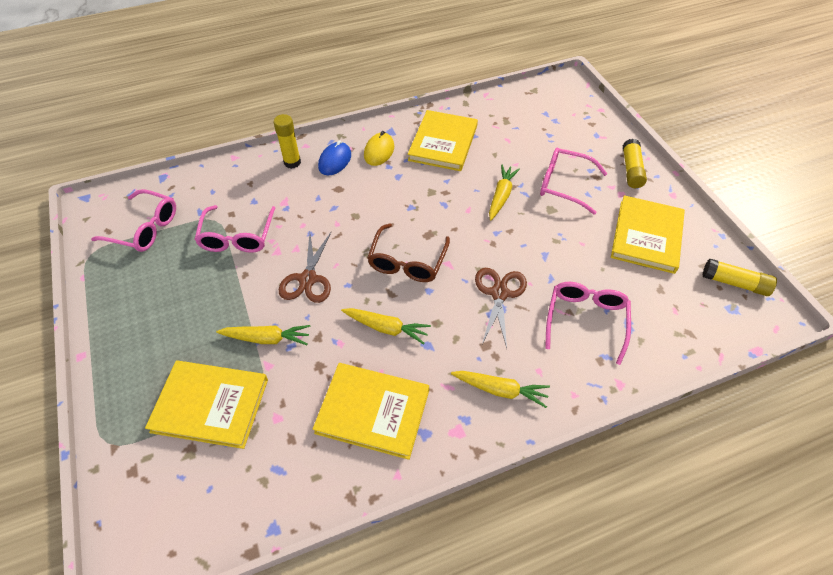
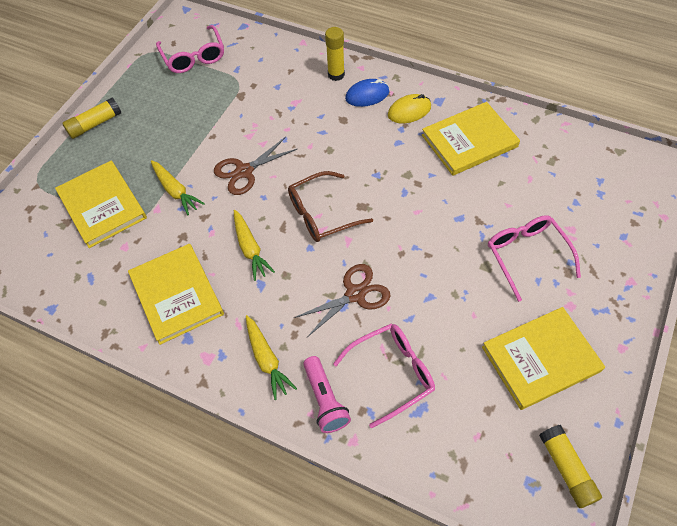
camera: 50 degrees right, 5 degrees up
pink glasses [194,205,275,253] -> none
yellow carrot [489,165,520,220] -> none
yellow glue stick [623,139,647,188] -> yellow glue stick moved to [62,98,121,139]
none -> pink flashlight [303,356,351,433]

